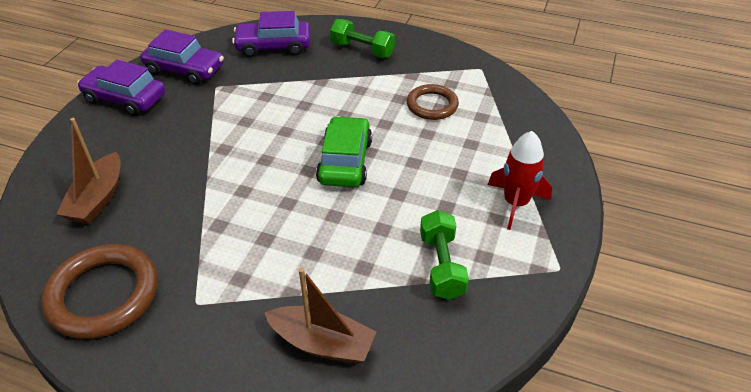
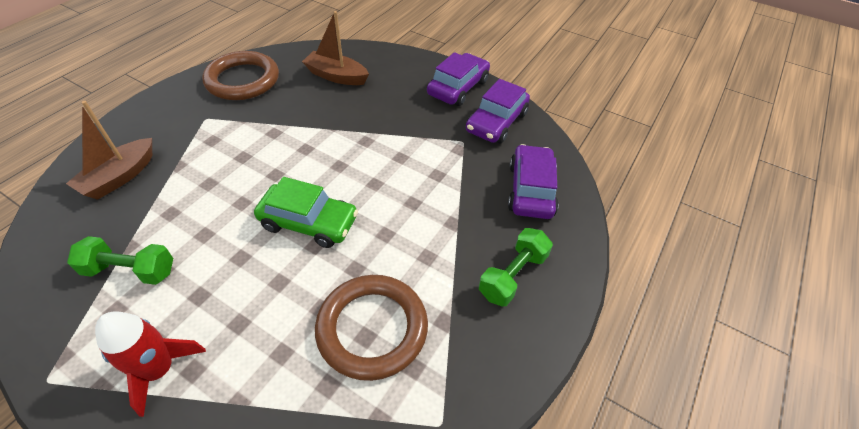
camera: 100 degrees right, 5 degrees up
brown ring [407,84,459,120] -> brown ring [315,275,428,381], size x1.60

